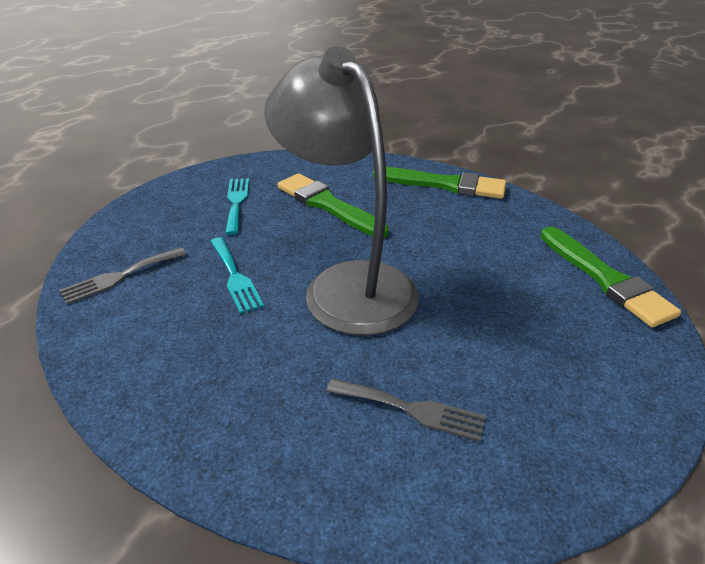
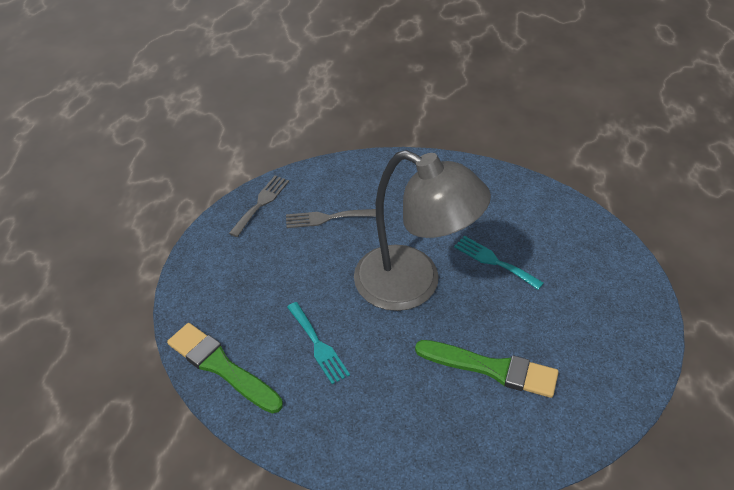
camera: 155 degrees right, 10 degrees up
grey fork [59,247,186,304] -> grey fork moved to [229,175,289,237]
turquoise fork [225,178,249,235] -> turquoise fork moved to [287,302,350,384]
green brush [373,167,507,199] -> none

